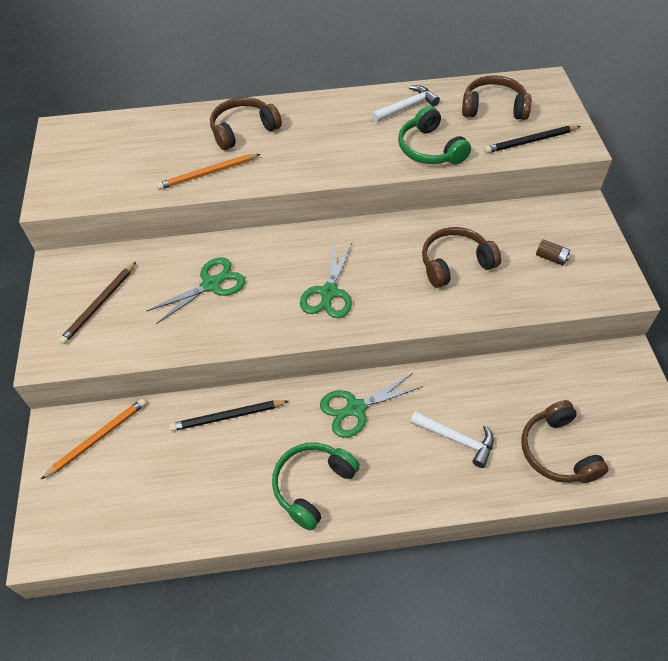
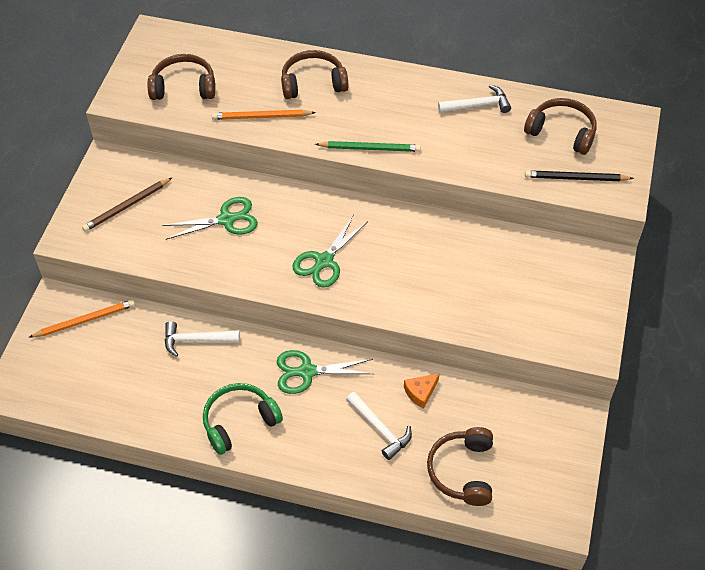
camera: 20 degrees right, 0 degrees up
black pencil [169,400,289,431] -> white hammer [165,321,240,357]
green headphones [398,106,471,165] -> none
brown headphones [422,227,501,288] -> brown headphones moved to [147,54,215,100]
brown battery [536,239,570,265] -> none
none -> green pencil [315,141,421,152]
none -> orange cheese [404,373,440,409]

